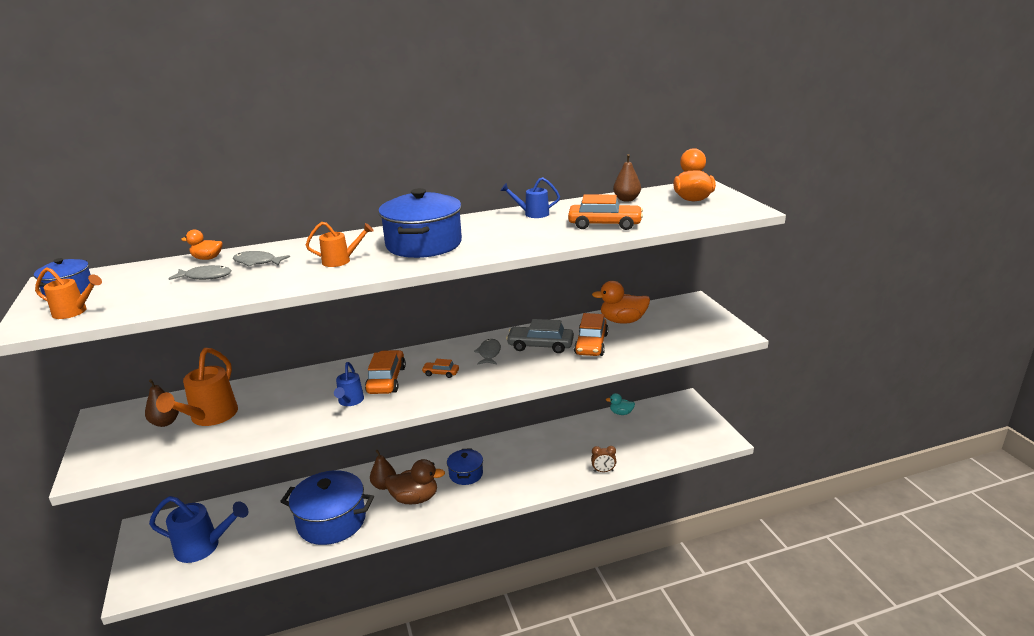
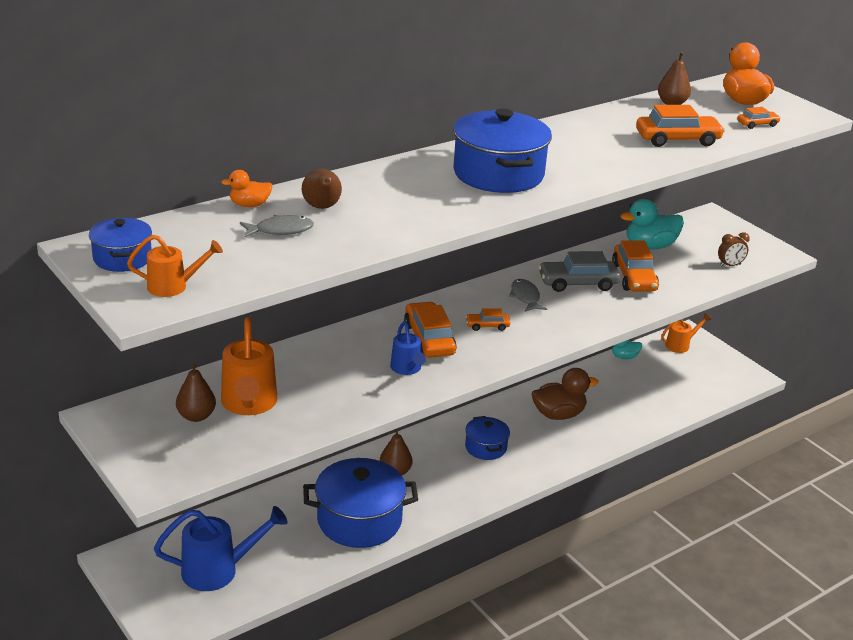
camera: 20 degrees left, 5 degrees up
grey fish [233,251,290,267] -> brown pear [302,169,342,209]
orange watering can [306,222,374,267] -> orange watering can moved to [661,313,711,353]
brown duck [385,459,445,505] -> brown duck moved to [531,368,598,420]
blue watering can [500,177,560,218] -> none
brown clock [591,446,616,472] -> brown clock moved to [718,232,750,267]
orange duck [592,281,650,324] -> turquoise duck [620,199,684,249]
none -> orange car [737,107,781,129]

